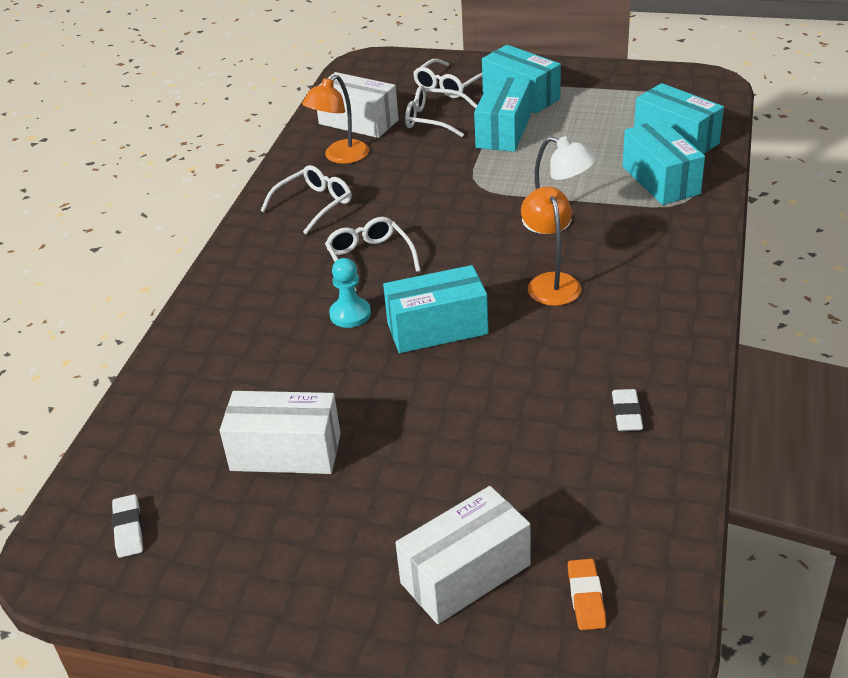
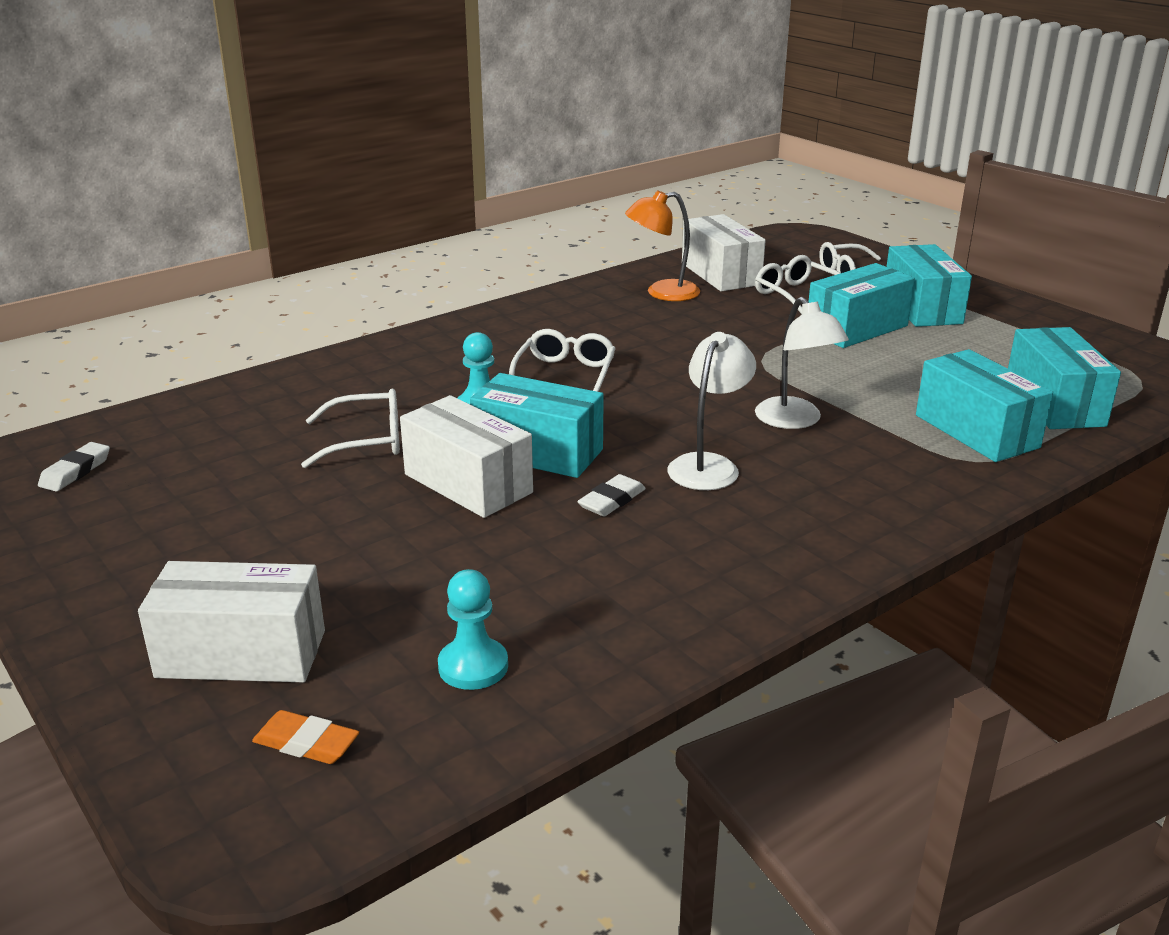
camera: 35 degrees right, 10 degrees down
white box [220,391,341,474] -> white box moved to [400,395,533,518]
white glasses [261,165,352,234] -> white glasses moved to [301,389,400,468]
orange lamp [521,186,581,306] -> white lamp [668,332,756,490]
orange eraser [568,559,606,630] -> orange eraser turned 75 degrees clockwise [252,710,359,764]
white eraser [612,389,643,431] -> white eraser moved to [577,474,646,516]
turquoise box [623,120,705,205] -> turquoise box turned 45 degrees counterclockwise [916,349,1053,462]
none -> turquoise pawn [438,569,508,690]

